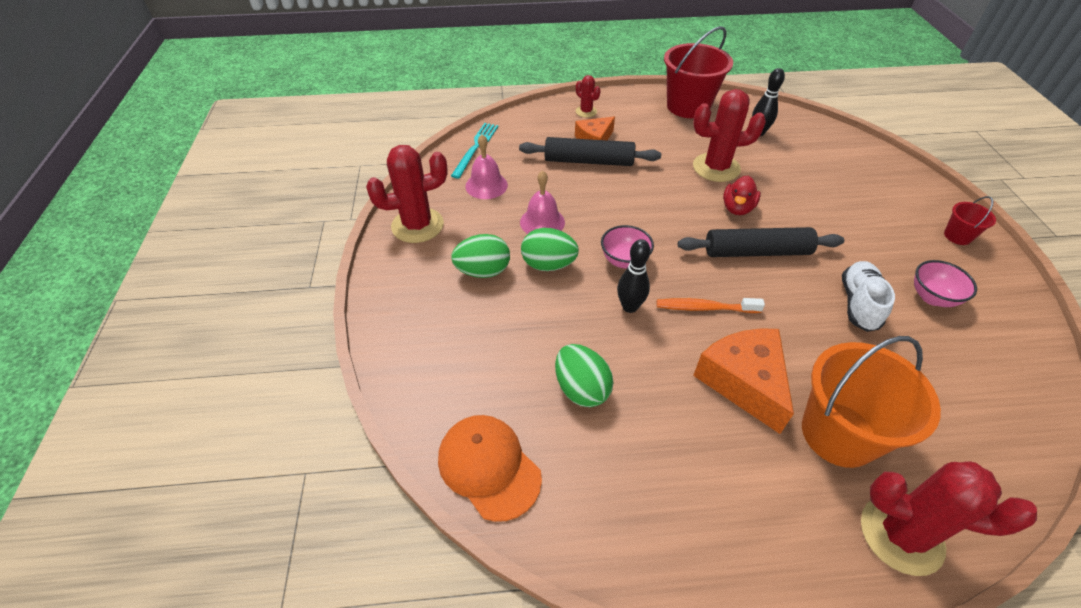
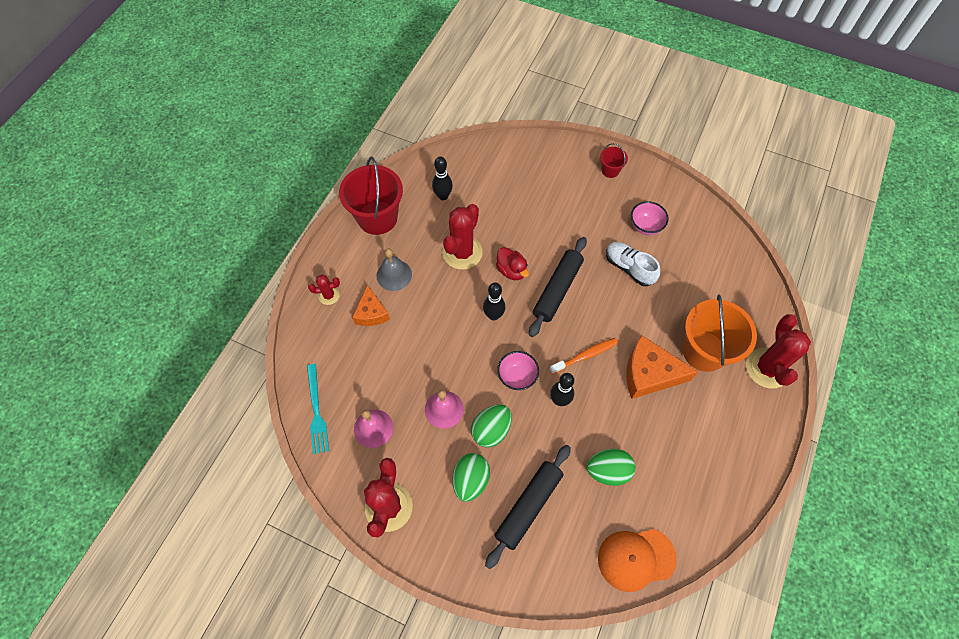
camera: 60 degrees left, 15 degrees up
turquoise fork [451,123,499,179] -> turquoise fork turned 150 degrees counterclockwise [307,364,329,454]
black rolling pin [519,137,661,166] -> black rolling pin moved to [485,445,571,569]
orange toothbrush [656,298,765,313] -> orange toothbrush turned 150 degrees counterclockwise [550,338,618,374]
red cactus [861,461,1037,576] -> red cactus turned 45 degrees counterclockwise [746,314,811,388]
none -> grey bell [376,249,412,291]
none -> black bowling pin [483,283,505,321]

